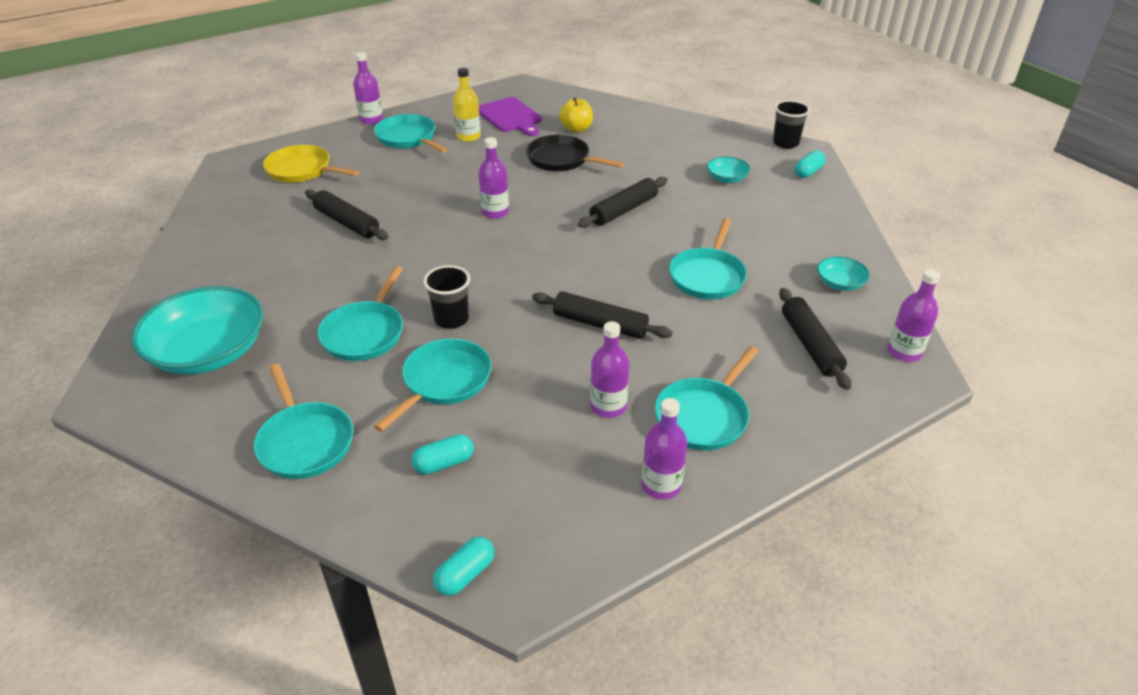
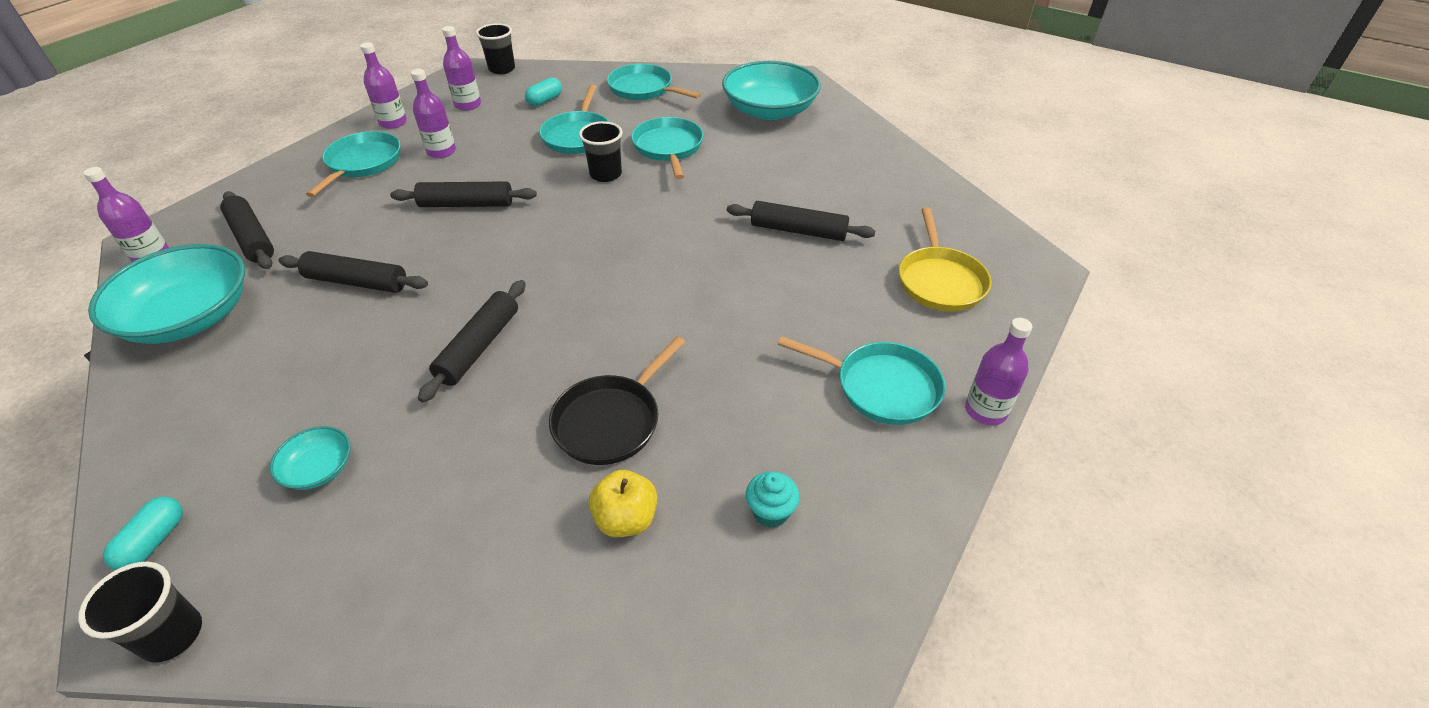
camera: 155 degrees right, 5 degrees up
yellow pan [263,145,359,183] -> yellow pan turned 90 degrees clockwise [899,207,991,312]
turquoise capsule [433,537,494,596] -> black cup [476,23,515,74]
yellow bottle [453,68,481,142] -> none
purple bottle [478,137,509,219] -> purple bottle moved to [442,26,481,111]
purple cutting board [479,97,542,136] -> turquoise cupcake [746,471,800,528]
black pan [526,135,624,171] -> black pan turned 120 degrees clockwise [549,336,685,465]
turquoise pan [669,218,747,299] -> black rolling pin [279,251,428,293]
turquoise bowl [817,256,870,291] -> turquoise bowl [88,244,245,344], size x2.18

